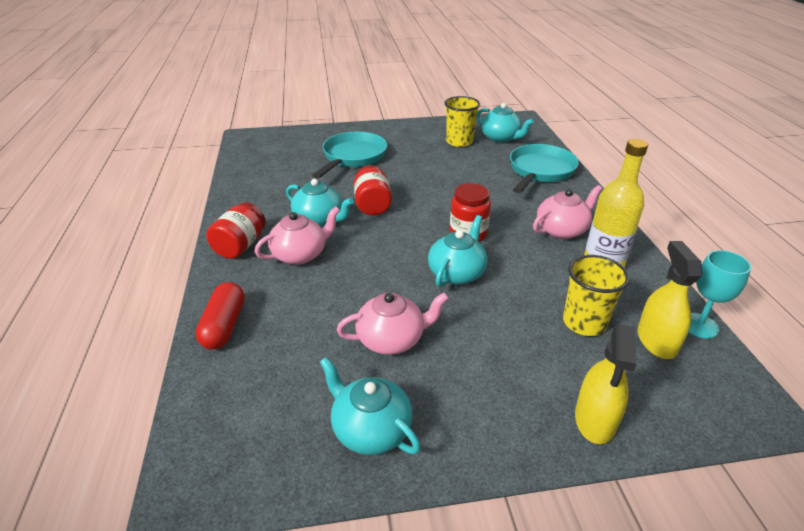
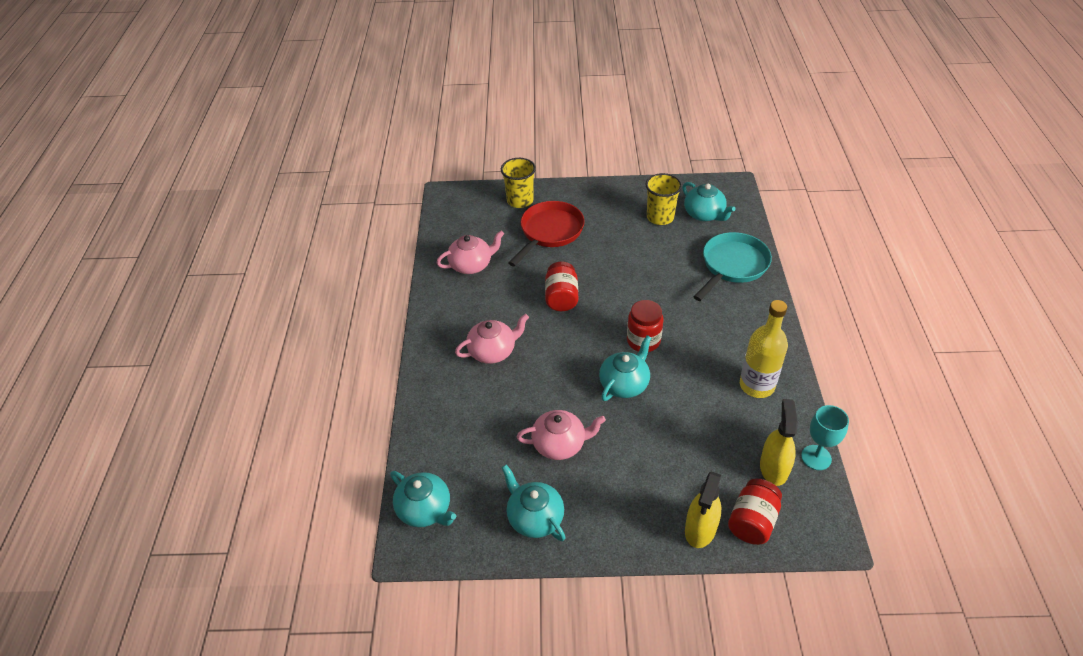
camera: 10 degrees right, 10 degrees up
red capsule [195,282,245,350] -> none
red jar [206,202,266,259] -> red jar moved to [728,479,782,545]
turquoise teapot [286,179,354,227] -> turquoise teapot moved to [390,471,456,527]
turquoise pan [312,132,387,179] -> red pan [508,201,585,267]
pink teapot [533,185,602,239] -> pink teapot moved to [437,230,504,274]
yellow cup [563,255,630,336] -> yellow cup moved to [501,158,536,208]

